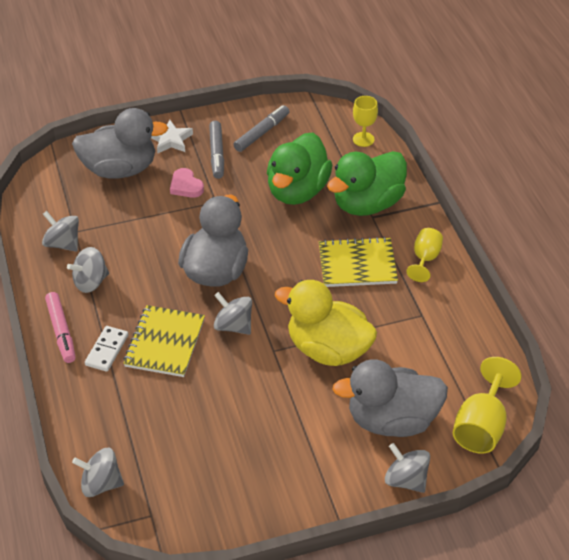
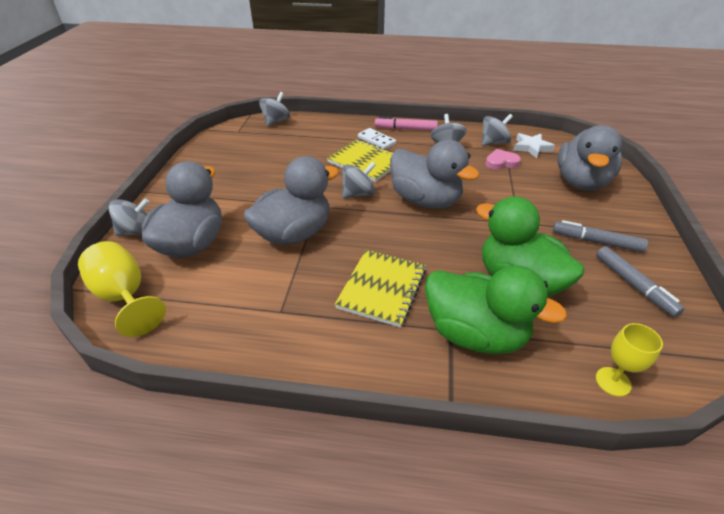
camera: 115 degrees right, 5 degrees down
white star [151,120,193,154] -> white star moved to [514,133,555,158]
pink heart [170,168,204,198] -> pink heart moved to [485,149,521,170]
yellow duck [275,280,377,366] -> grey duck [243,156,339,245]
green duck [327,151,407,216] -> green duck turned 135 degrees clockwise [425,265,567,354]
yellow goblet [406,228,443,282] -> none

